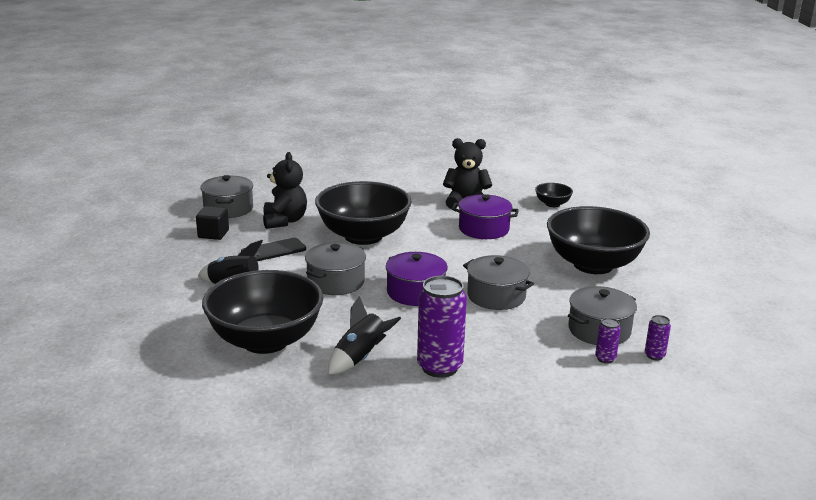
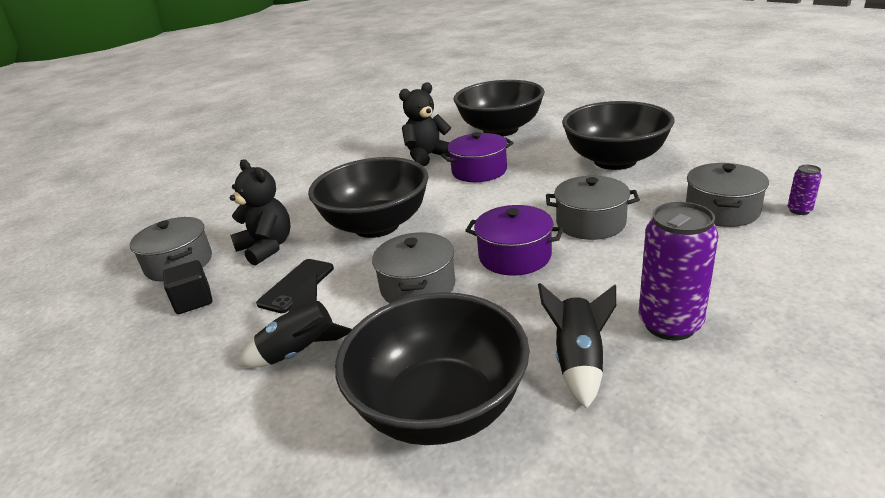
camera: 30 degrees left, 5 degrees up
black bowl [535,183,573,207] -> black bowl [453,80,545,136], size x2.34
purple can [595,318,621,364] -> none

